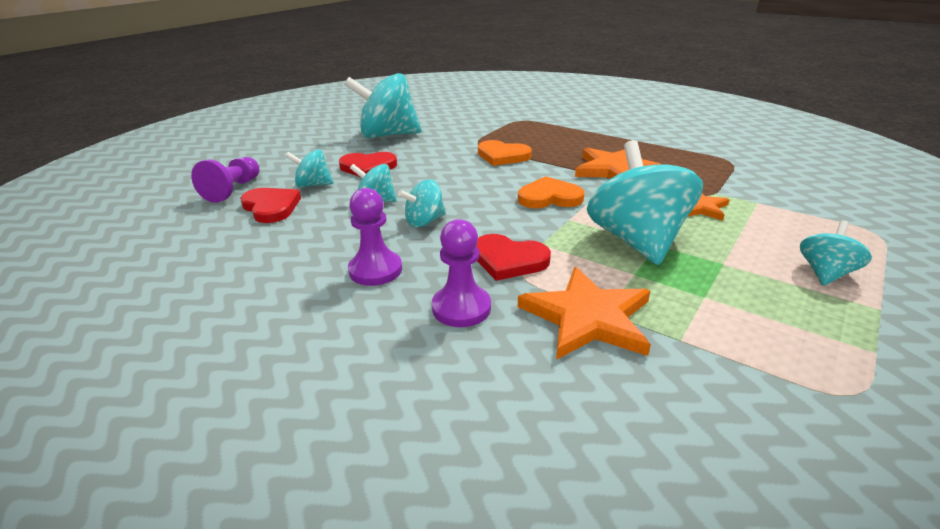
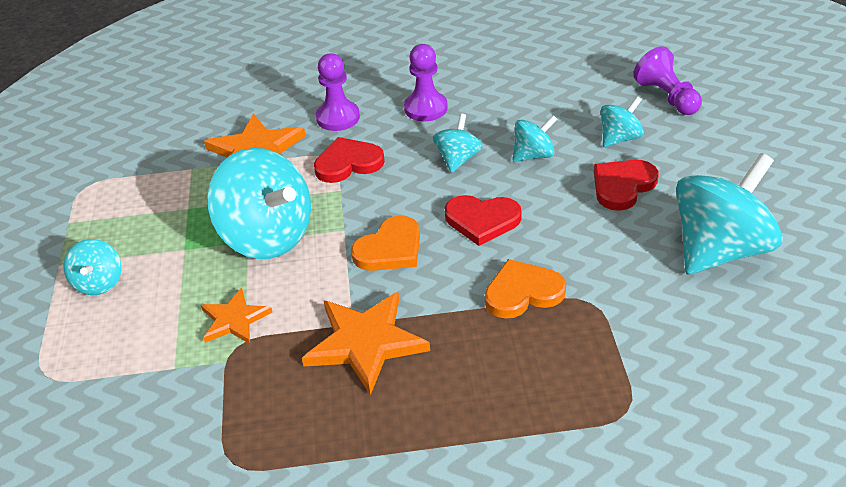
camera: 140 degrees right, 10 degrees up
red heart [240,188,301,223] -> red heart moved to [445,195,522,246]

